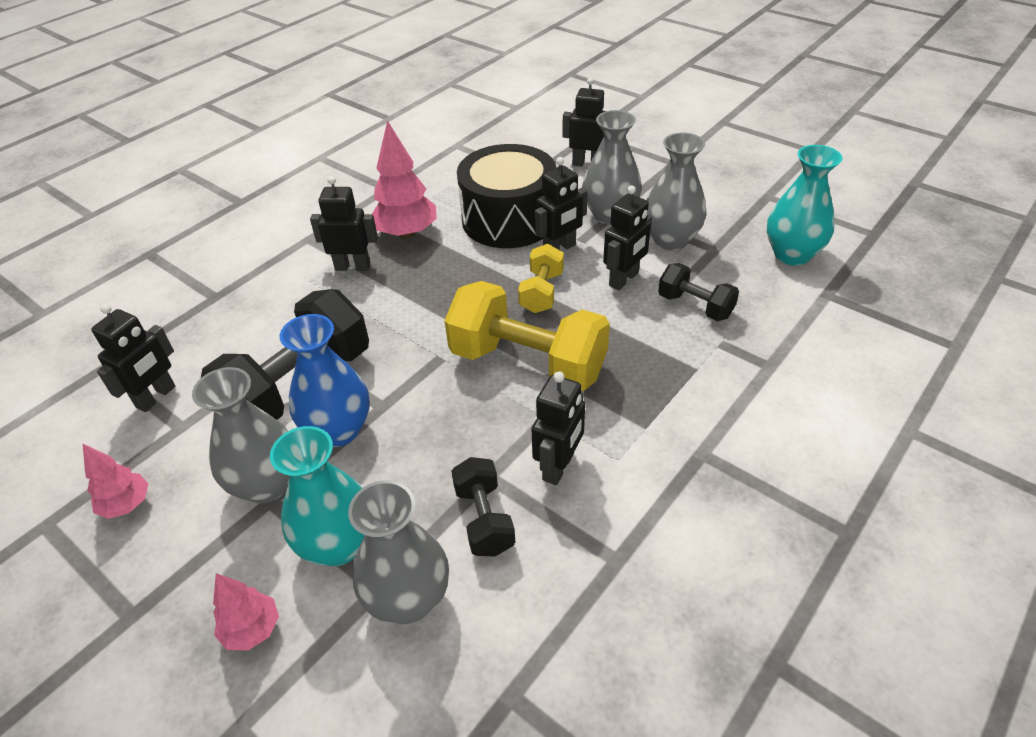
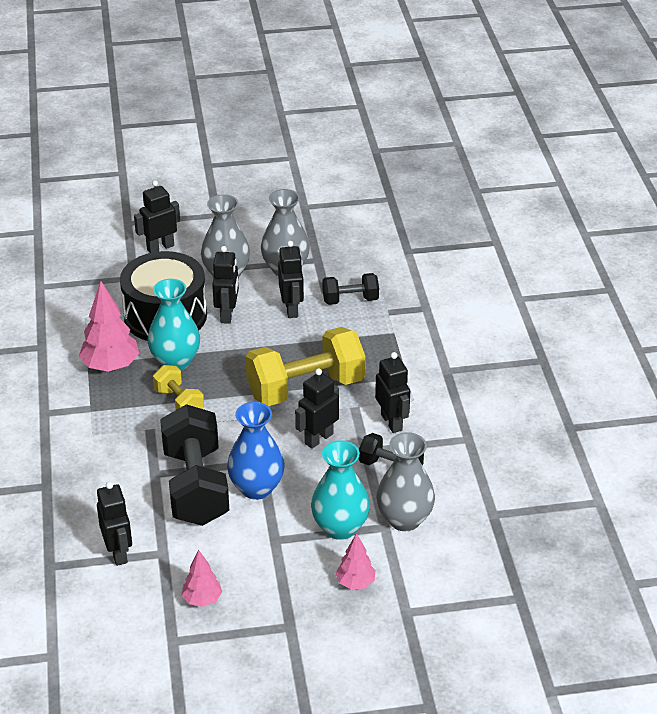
camera: 50 degrees left, 5 degrees down
grey vase [192,367,290,503] -> none
black robot [310,176,378,271] -> black robot moved to [295,368,339,449]
yellow dumbbell [518,244,564,313] -> yellow dumbbell moved to [153,365,204,410]
turquoise vase [767,145,842,266] -> turquoise vase moved to [148,279,200,370]

